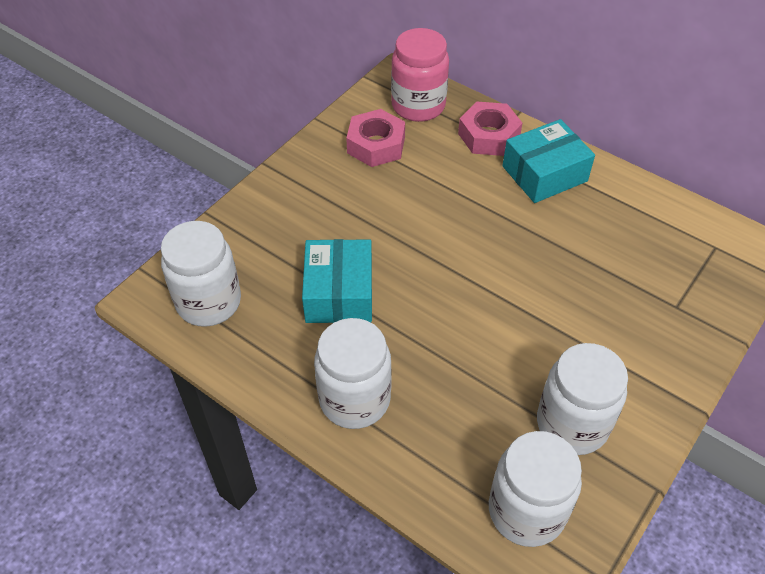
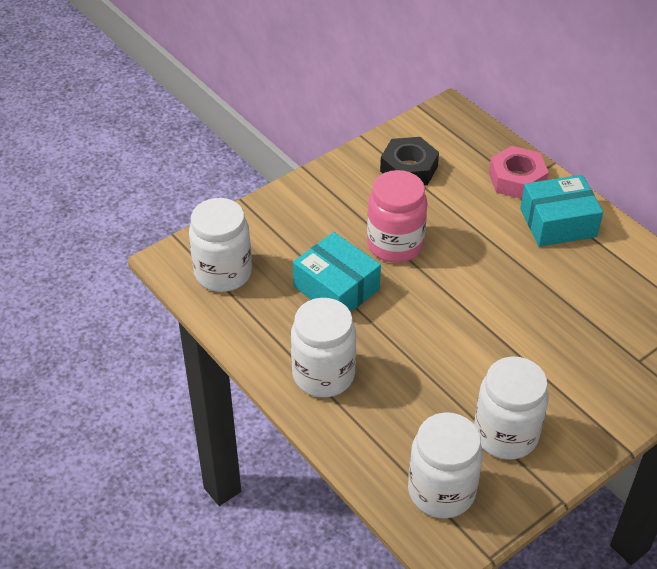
camera: 15 degrees right, 5 degrees down
turquoise box [302,239,372,323] -> turquoise box turned 60 degrees counterclockwise [293,232,381,312]
pink nut [346,109,405,167] -> black nut [380,137,439,185]
pink jar [391,28,449,122] -> pink jar moved to [367,170,427,263]

